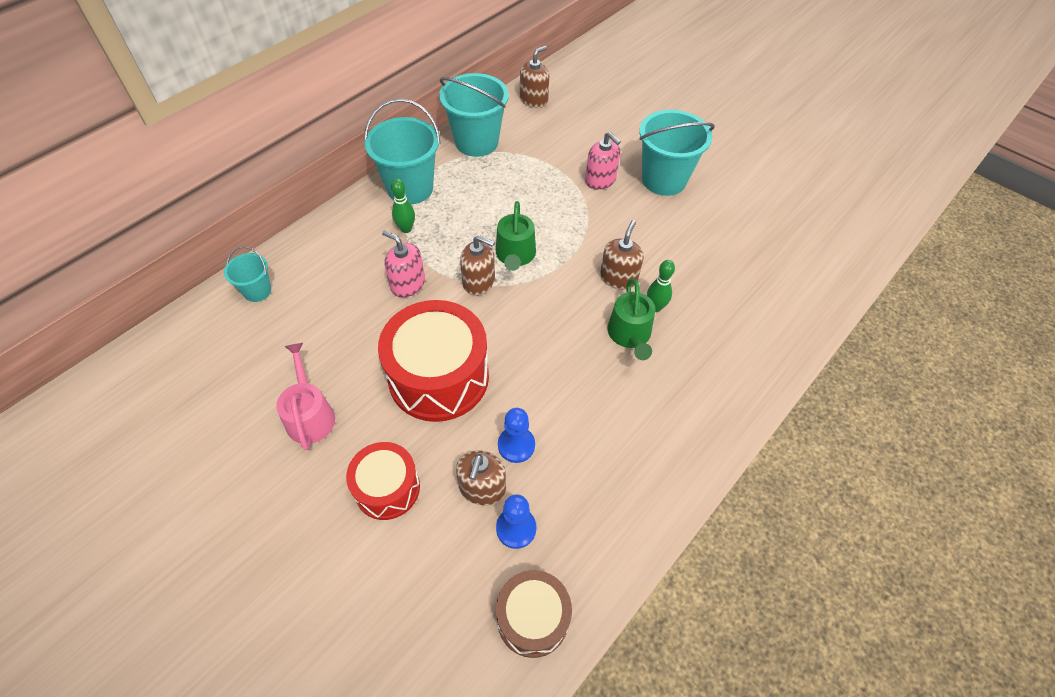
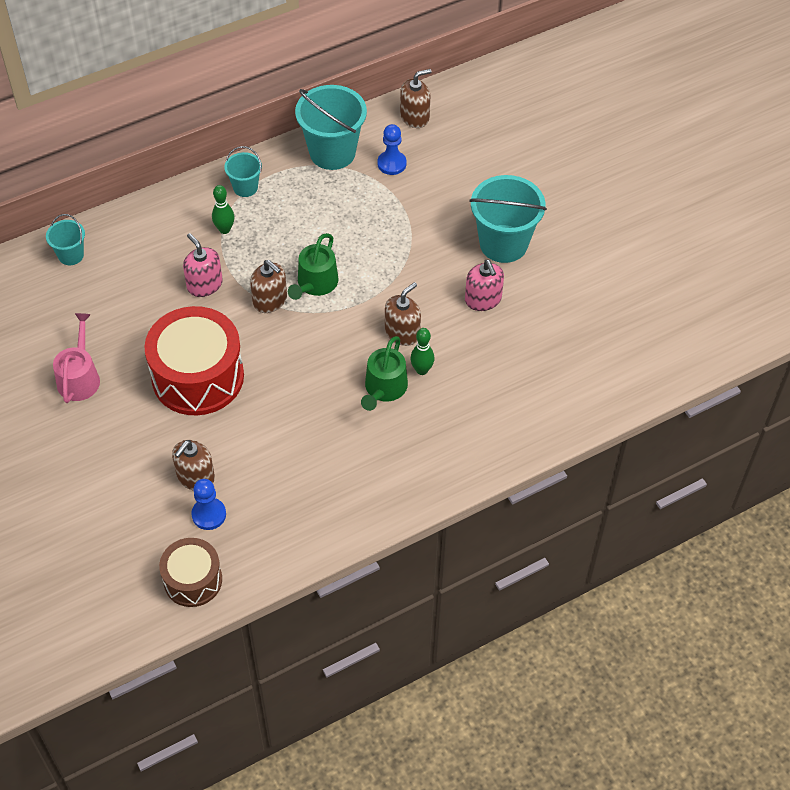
camera: 20 degrees right, 0 degrees up
red drum [346,442,420,520] -> none
turquoise bucket [364,99,441,205] -> turquoise bucket [224,146,262,197], size x0.52
blue pawn [498,408,535,463] -> blue pawn moved to [377,124,407,175]
pink soap dispenser [585,132,621,190] -> pink soap dispenser moved to [465,260,504,311]

